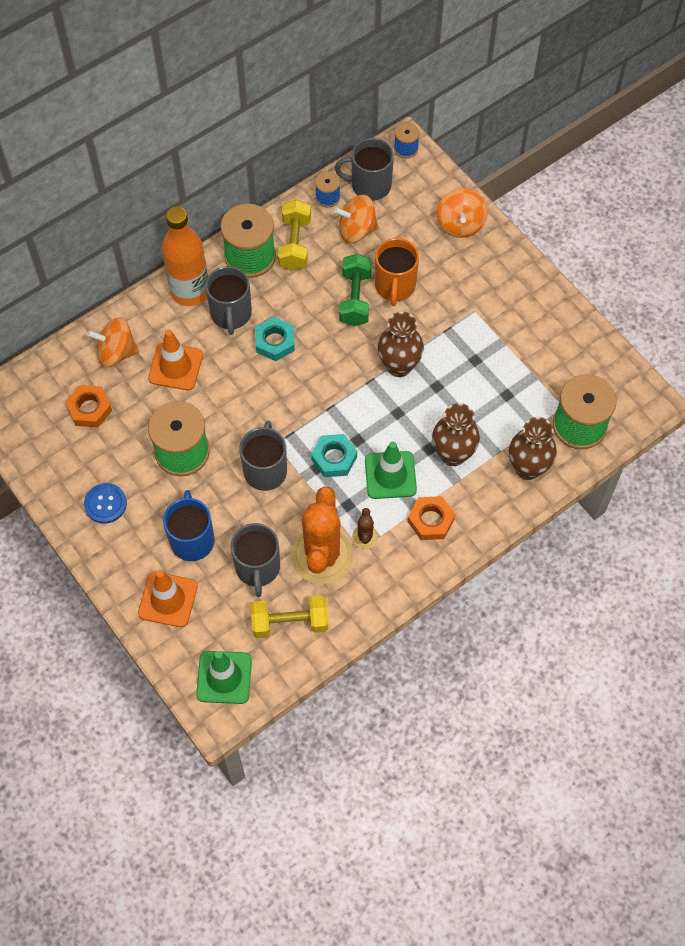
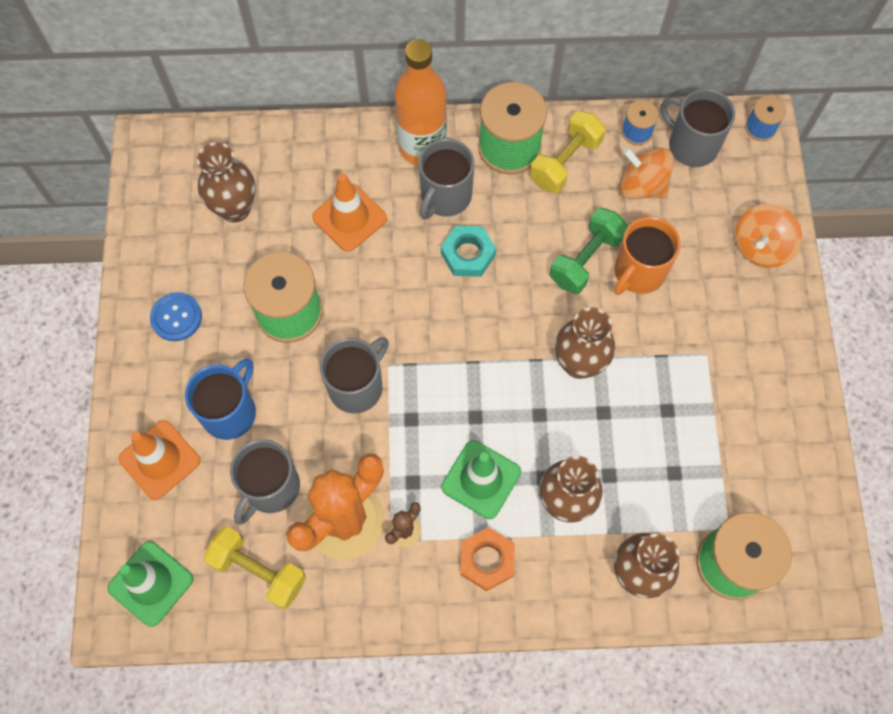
camera: 35 degrees right, 5 degrees up
orange nut [65,385,112,427] -> brown vase [197,142,255,222]
orange spinning top [87,317,139,367] -> none
turquoise nut [311,434,357,477] -> none

